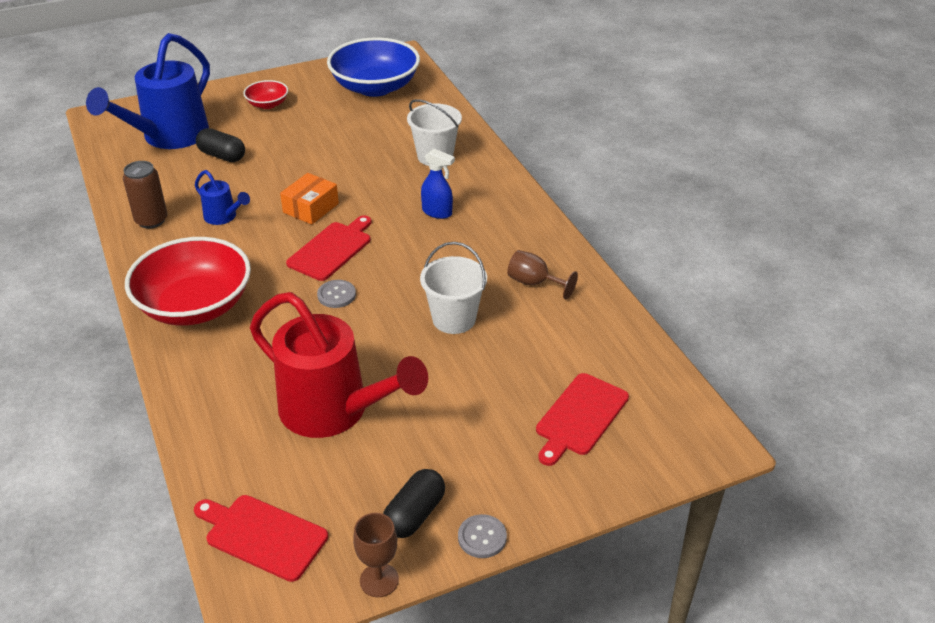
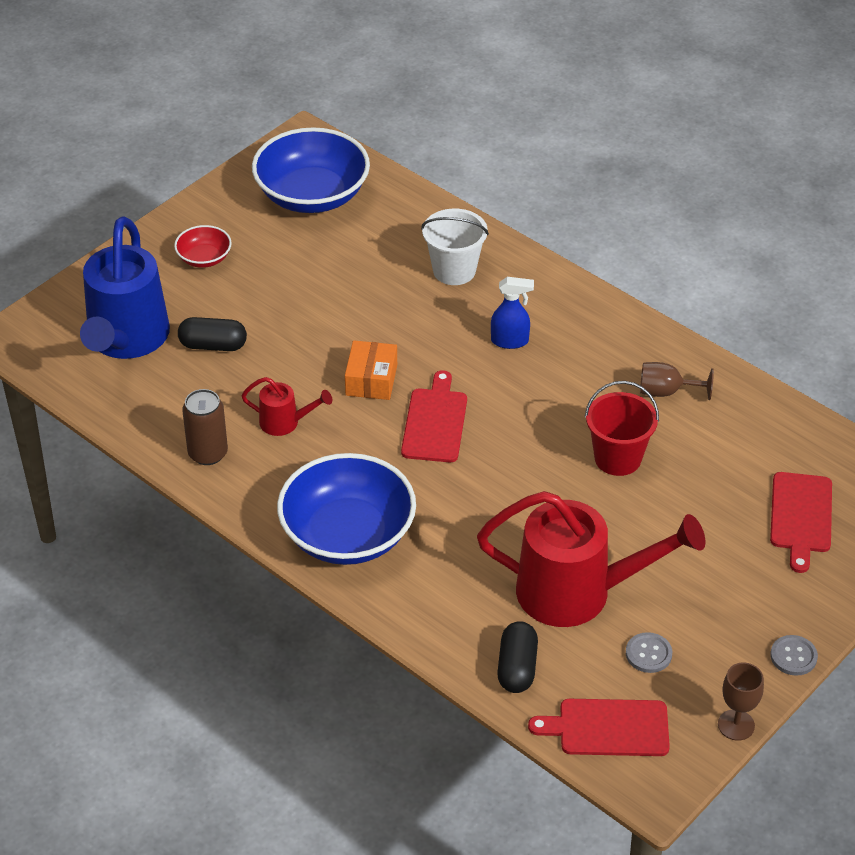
camera: 25 degrees left, 5 degrees up
red bowl [125,237,251,326] -> blue bowl [277,453,416,565]
blue watering can [195,170,250,225] -> red watering can [242,377,332,436]
grey button [317,280,356,308] -> grey button moved to [626,632,672,673]
black capsule [383,469,445,538] -> black capsule moved to [497,621,538,693]
white bucket [420,242,487,334] -> red bucket [585,381,659,476]

